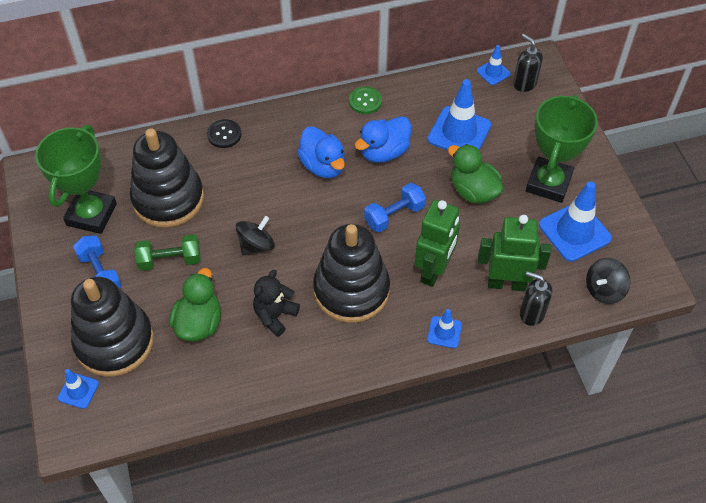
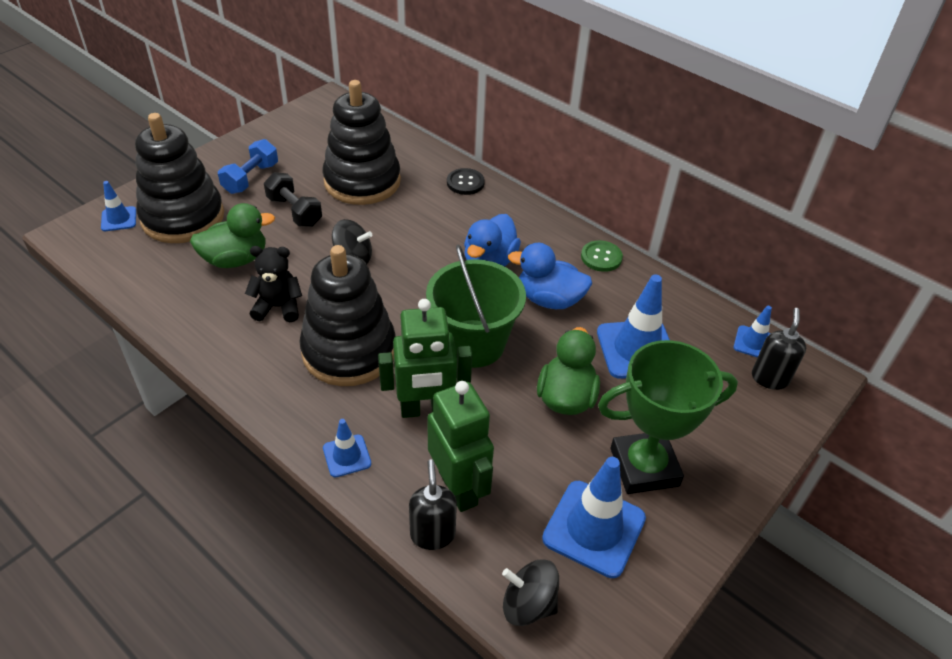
camera: 55 degrees right, 10 degrees down
green trophy [35,125,117,234] -> none
green dumbbell [134,234,200,271] -> black dumbbell [264,172,322,227]
blue dumbbell [364,183,426,233] -> green bucket [426,244,526,368]

